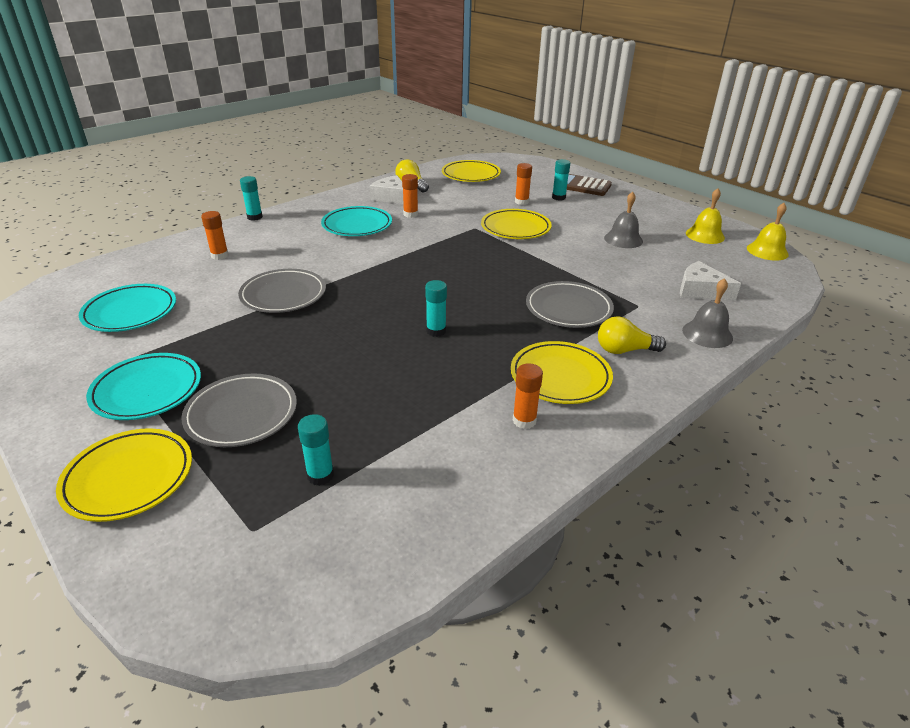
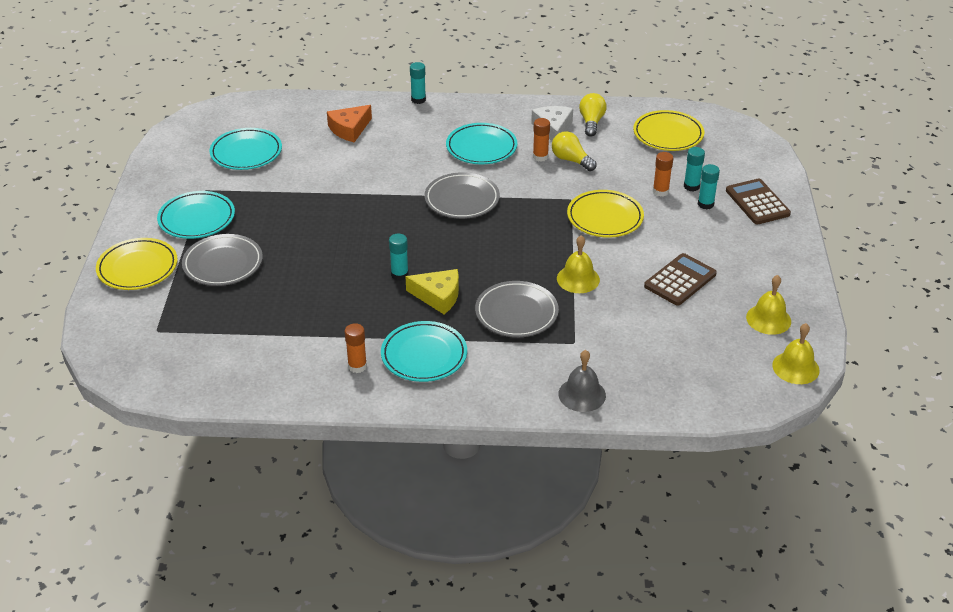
camera: 45 degrees right, 5 degrees up
orange glue stick [201,211,229,260] -> orange cheese [327,105,372,142]
grey plate [238,269,326,313] -> grey plate moved to [424,172,500,219]
turquoise glue stick [298,414,334,486] -> turquoise glue stick moved to [684,147,705,191]
yellow plate [511,341,613,404] -> turquoise plate [381,321,467,382]
yellow light bulb [598,316,666,354] -> yellow light bulb moved to [552,131,597,171]
grey bell [604,192,643,248] -> brown calculator [644,253,717,306]
white cheese [680,261,741,300] -> none
none -> yellow cheese [405,269,459,314]
none -> yellow bell [557,235,600,293]

